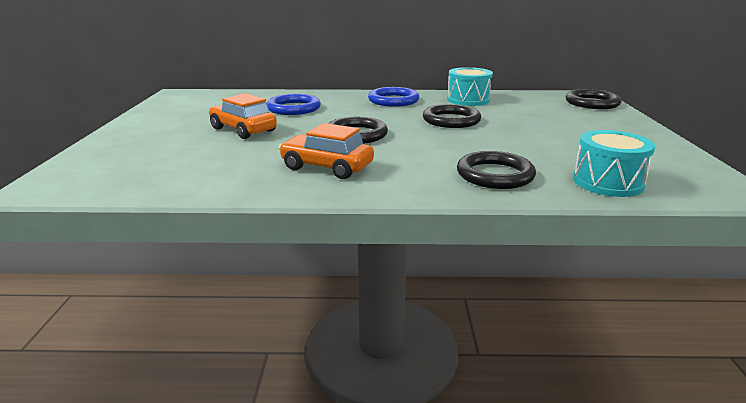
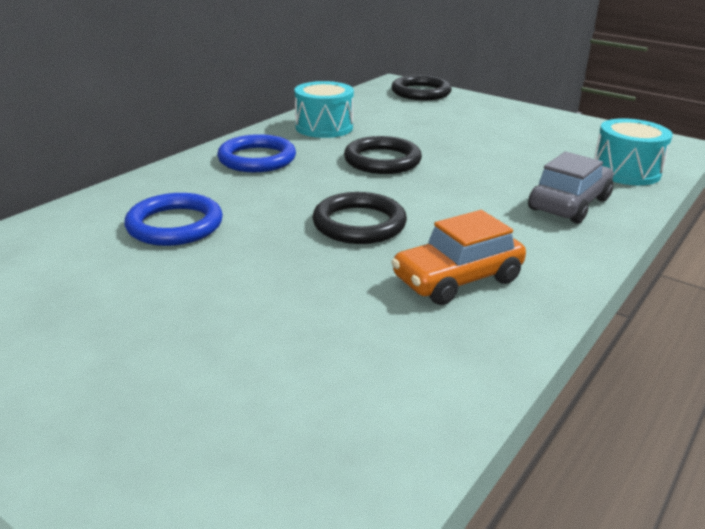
camera: 55 degrees left, 5 degrees up
orange car [209,93,277,139] -> none
black ring [457,151,536,189] -> grey car [528,152,614,224]

